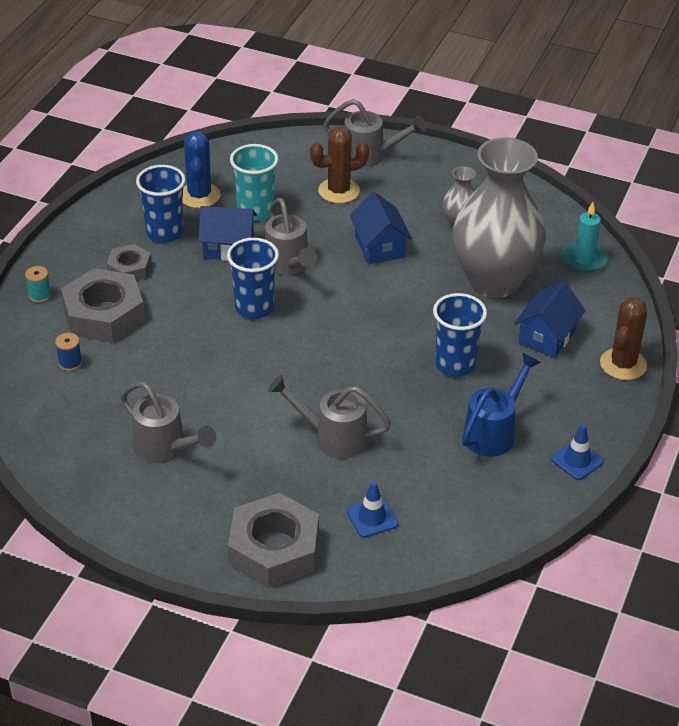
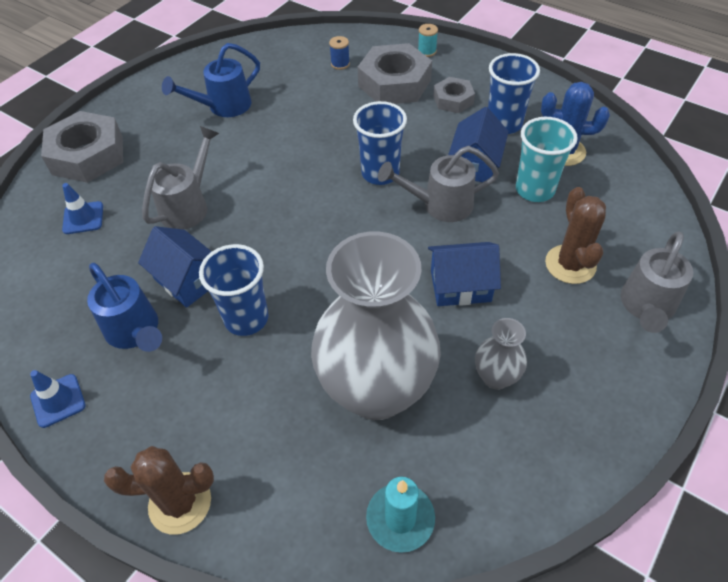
camera: 105 degrees right, 10 degrees up
grey watering can [120,382,216,464] -> blue watering can [162,43,260,117]
blue house [514,281,585,358] -> blue house moved to [138,226,212,308]
brown cactus [600,297,647,380] -> brown cactus turned 45 degrees counterclockwise [104,446,214,535]

